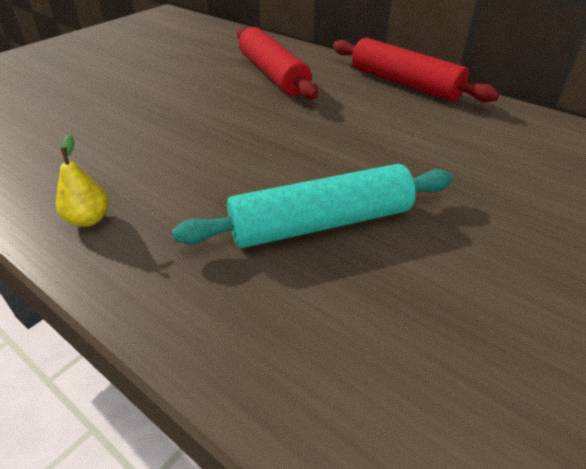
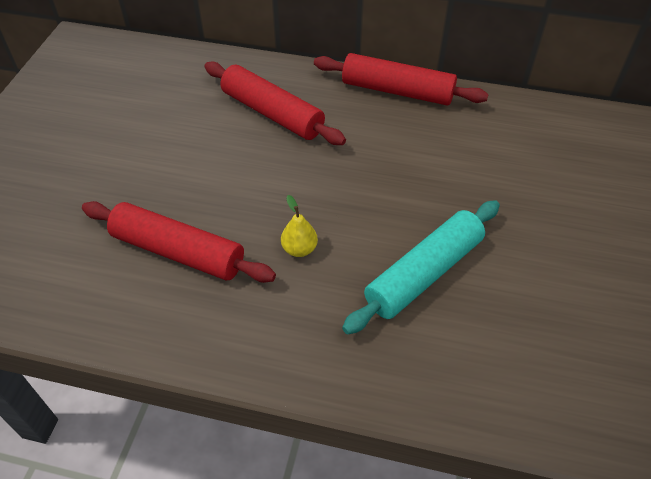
camera: 25 degrees left, 10 degrees up
yellow pear [56,134,109,227] -> yellow pear moved to [281,195,318,257]
none -> red rolling pin [82,201,276,283]

